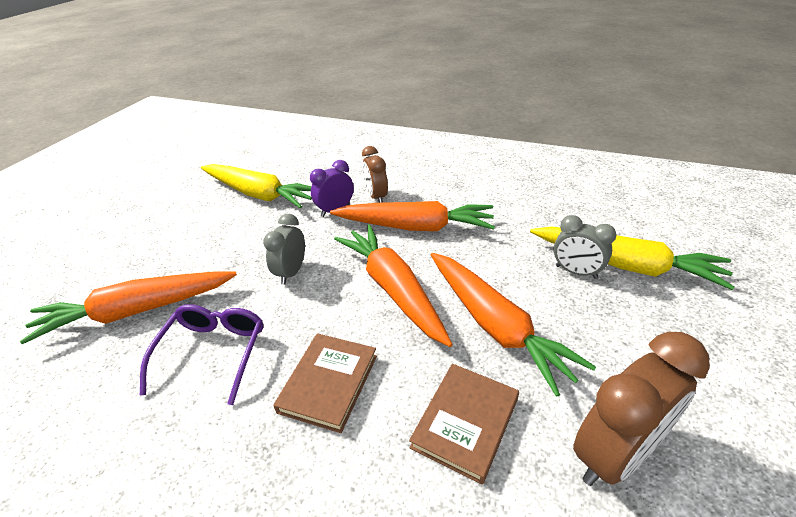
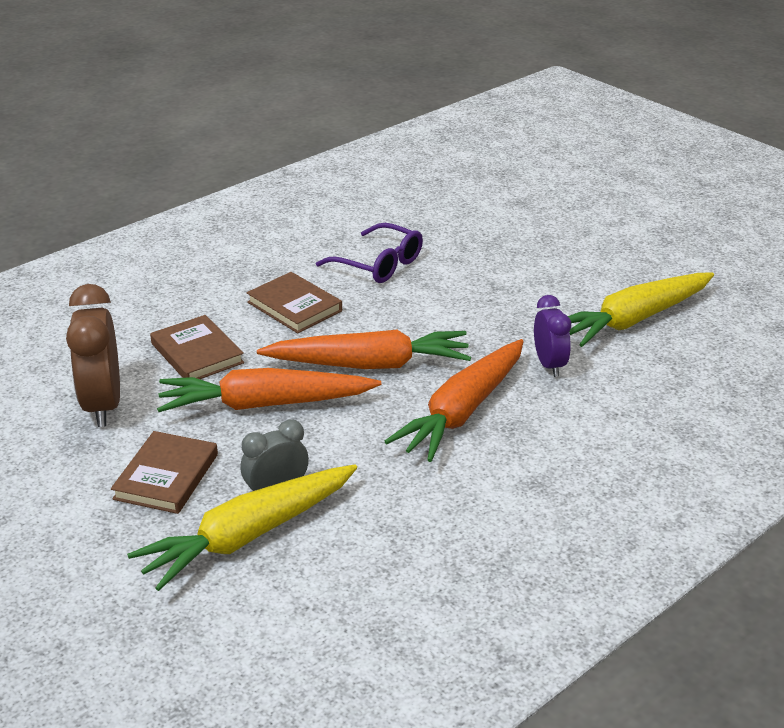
camera: 115 degrees right, 5 degrees down
orange carrot [20,272,237,344] -> none
grey clock [263,214,305,285] -> none
brown clock [362,146,388,203] -> none
none -> brown book [111,431,218,514]

